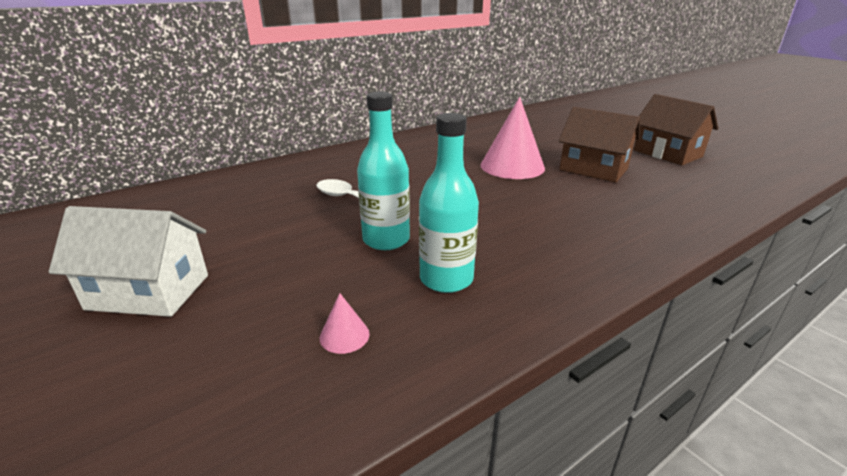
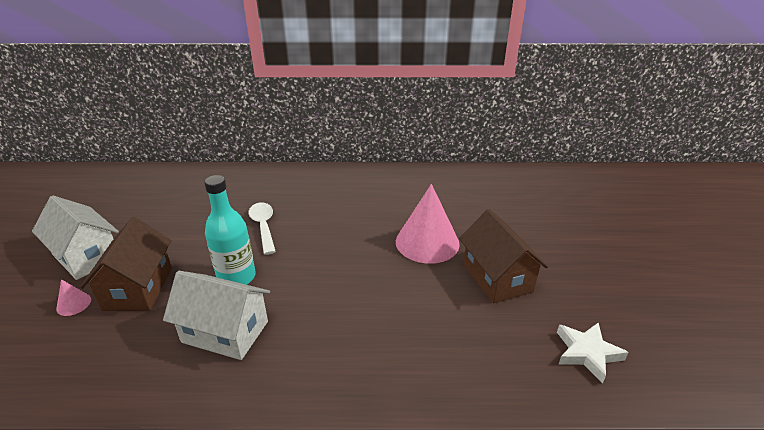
camera: 35 degrees right, 5 degrees up
pink cone [320,293,370,354] -> pink cone moved to [56,279,91,316]
turquoise bottle [419,113,479,293] -> white house [163,271,270,360]
brown house [634,94,718,165] -> brown house moved to [80,217,172,311]
none -> white star [557,323,629,384]

